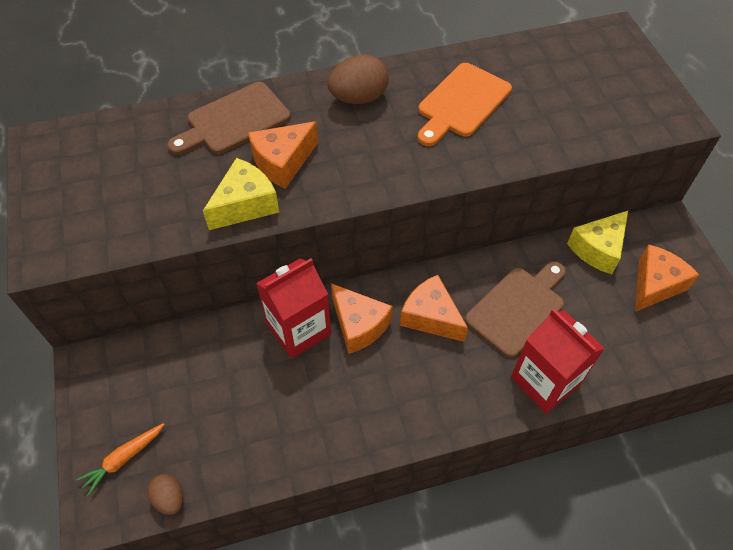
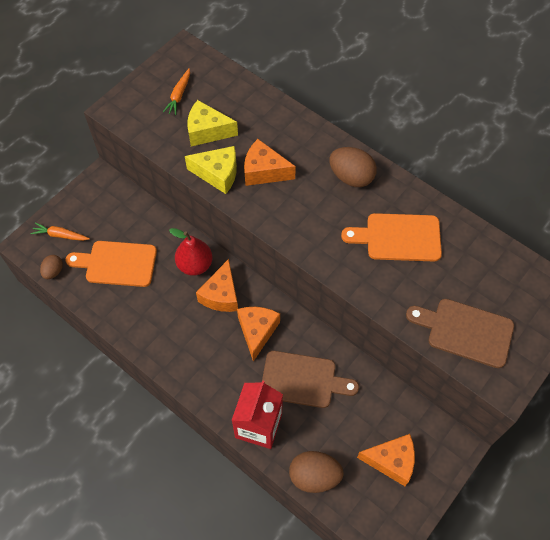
camera: 55 degrees right, 5 degrees up
brown cutting board [167,82,291,155] -> brown cutting board moved to [406,299,514,368]
red carton [256,258,331,359] -> red pear [169,228,213,276]
yellow cheese [567,211,628,274] -> yellow cheese moved to [187,100,238,147]
none -> orange cutting board [66,241,157,287]
none -> orange carrot [163,68,190,115]
none -> brown egg [289,451,344,493]

